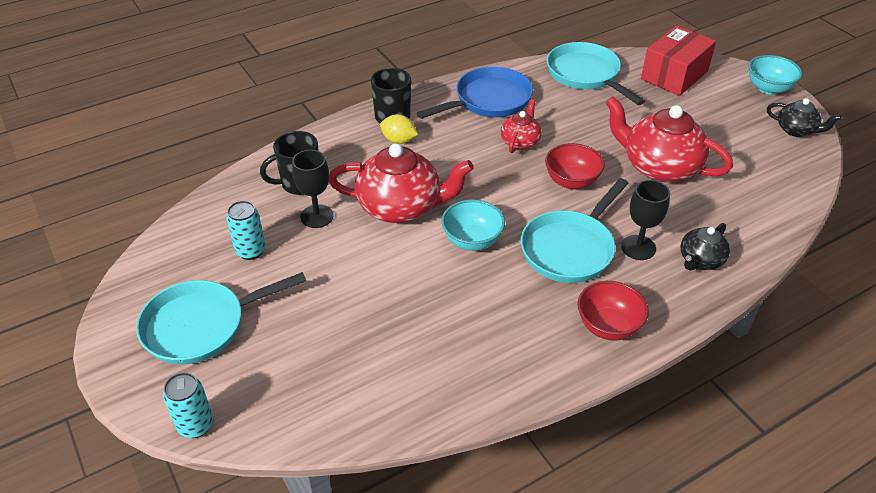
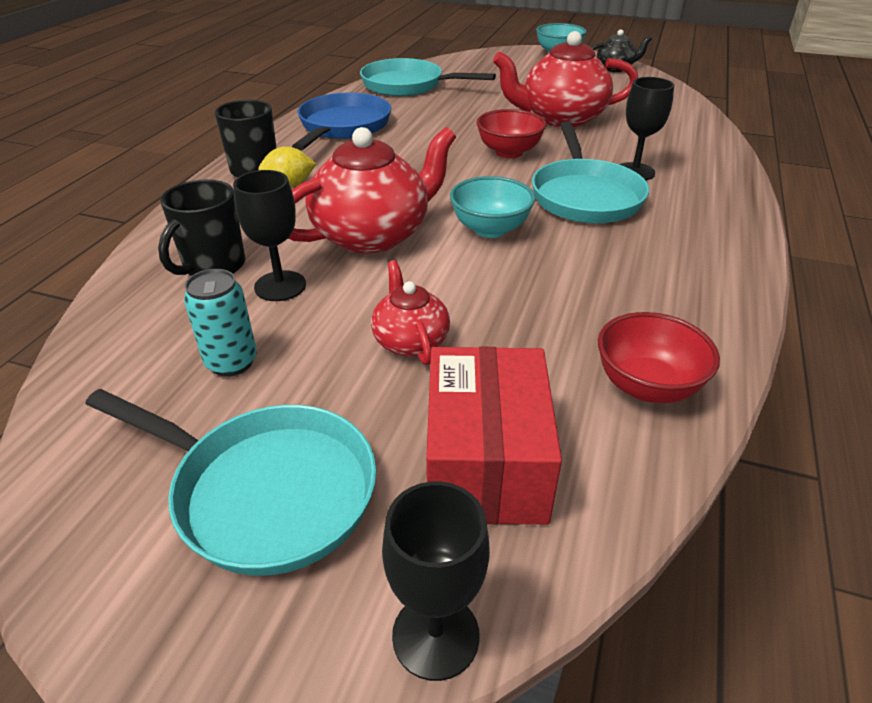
camera: 40 degrees left, 5 degrees down
turquoise pan [136,272,306,365] -> turquoise pan turned 90 degrees counterclockwise [86,389,376,576]
turquoise can [163,372,213,438] -> black goblet [382,481,490,681]
red teapot [501,99,542,153] -> red teapot moved to [371,260,450,365]
red bowl [578,281,649,341] -> red bowl moved to [598,312,720,403]
red box [641,26,716,96] -> red box moved to [426,347,562,525]
black teapot [681,223,730,271] -> none

